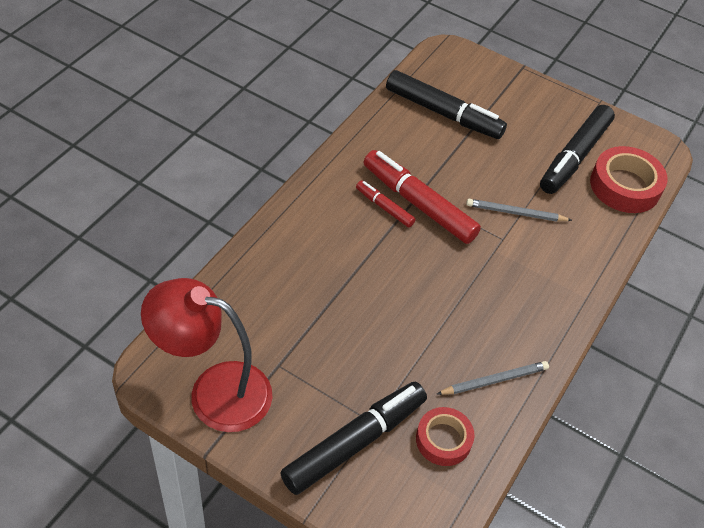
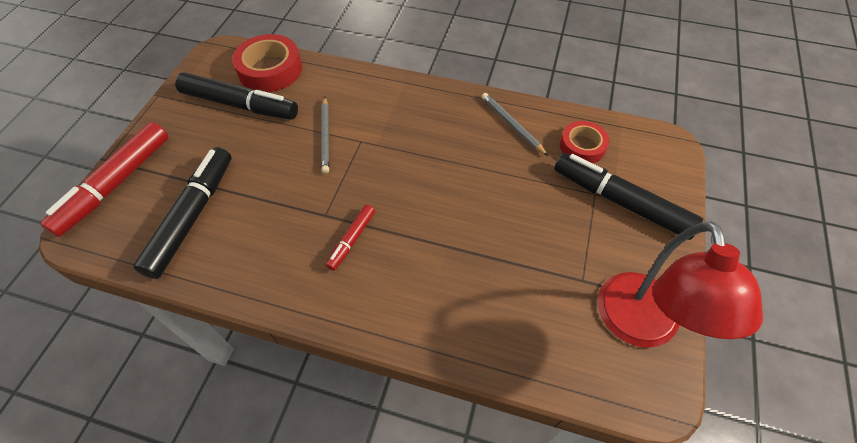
camera: 100 degrees left, 5 degrees up
red marker [364,150,481,244] -> red marker moved to [40,122,168,237]

